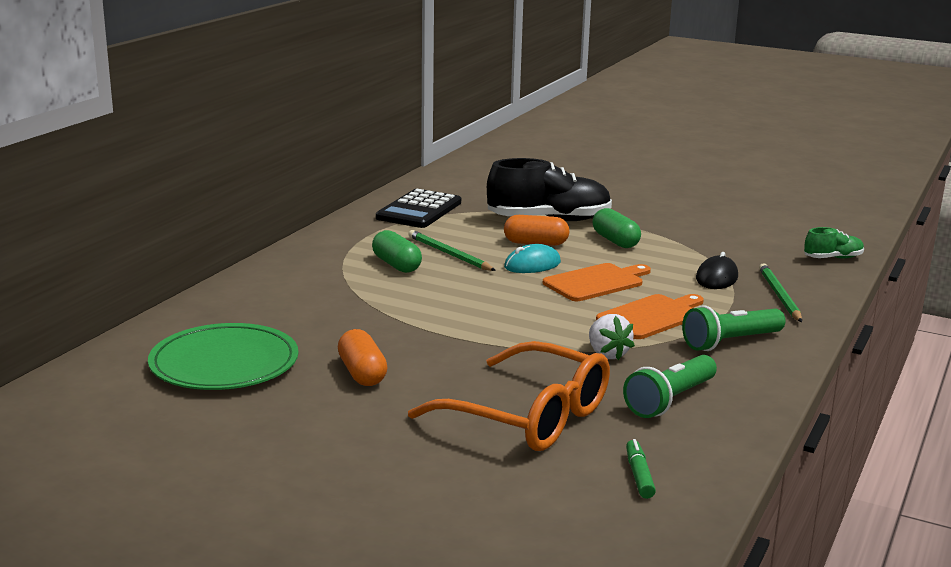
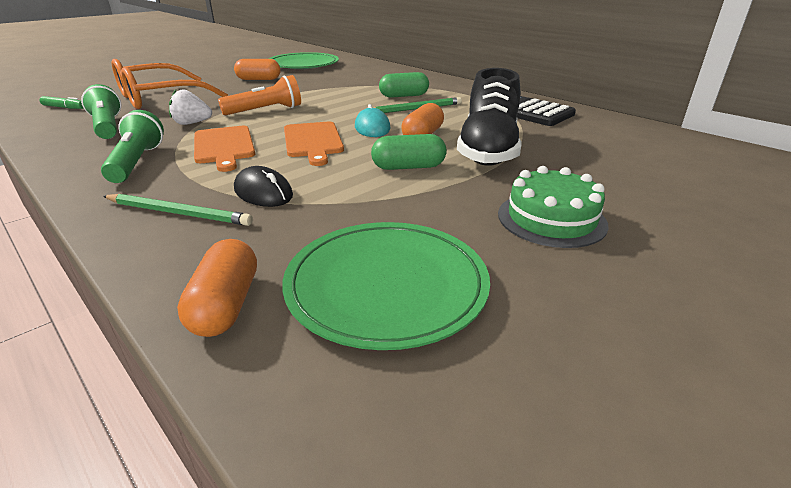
camera: 110 degrees right, 10 degrees up
green shoe [804,227,864,259] -> orange capsule [177,239,257,337]
none -> orange flashlight [218,75,301,115]
none -> green plate [282,222,490,350]
none -> green cake [498,166,609,248]

